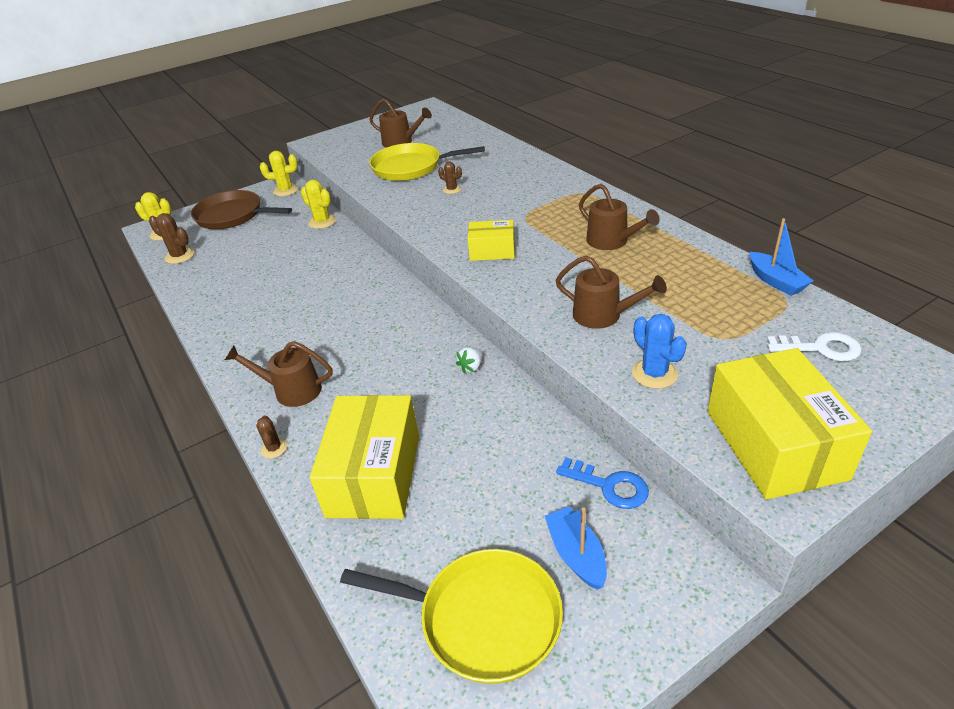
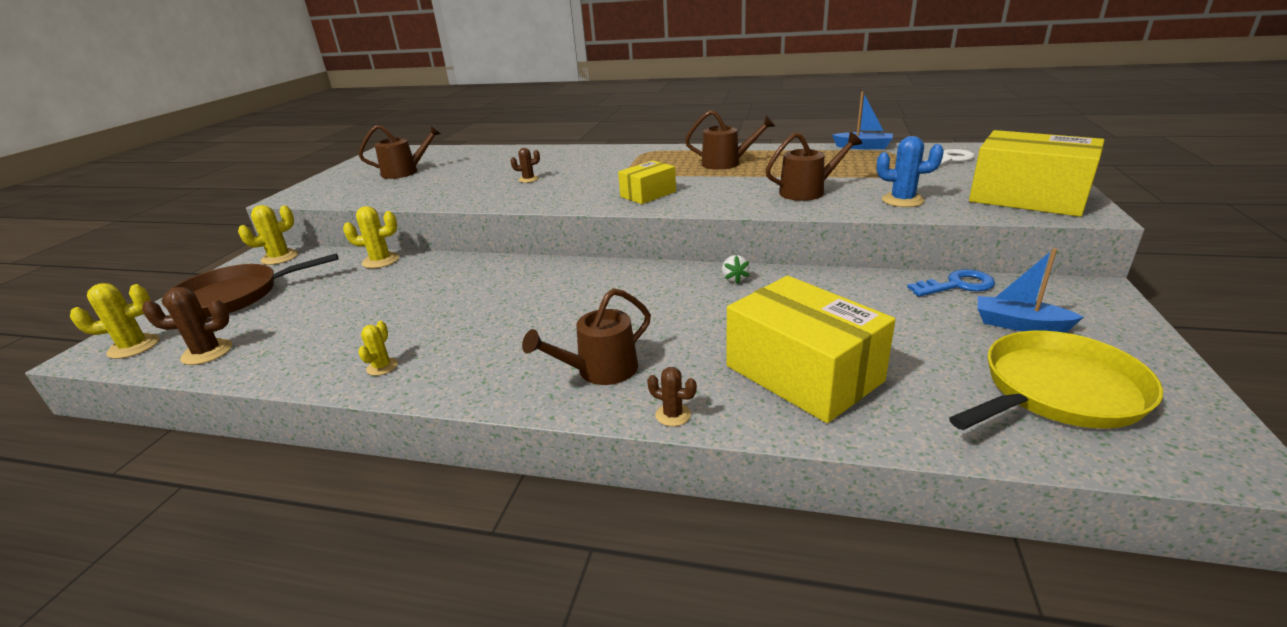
camera: 45 degrees left, 10 degrees down
yellow pan [369,143,485,181] -> none
none -> yellow cactus [358,321,398,376]

